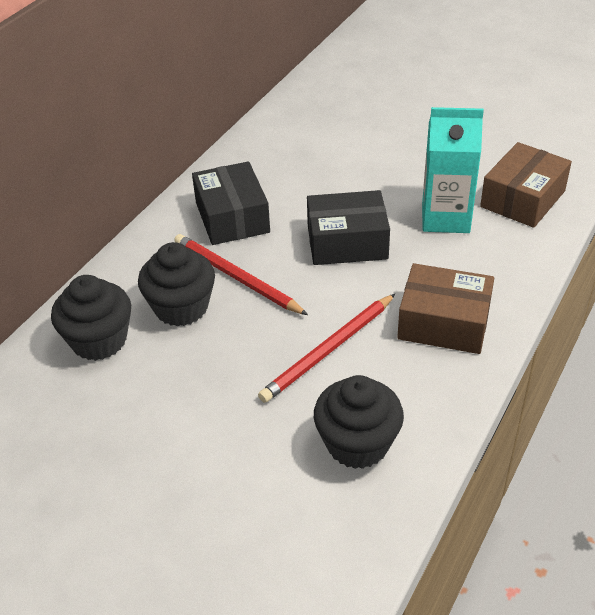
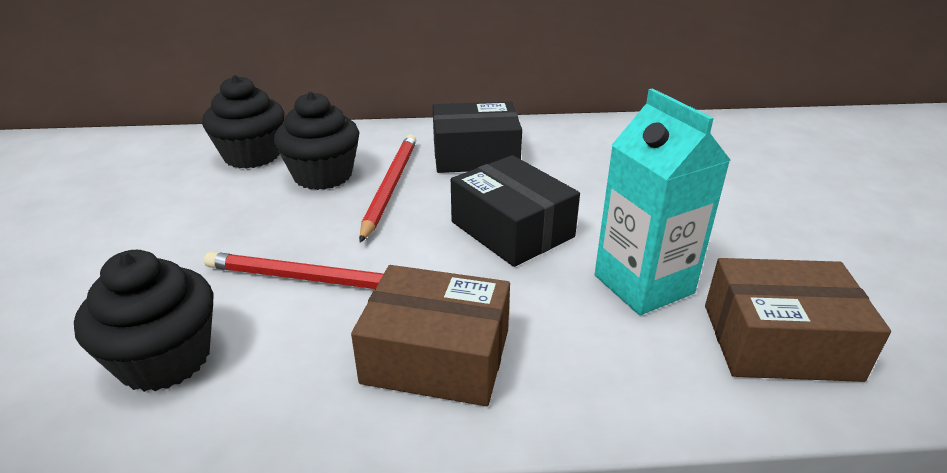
camera: 55 degrees right, 10 degrees down
black box [192,161,270,245] -> black box turned 45 degrees clockwise [433,101,522,173]
brown box [397,263,494,354] -> brown box turned 60 degrees counterclockwise [351,265,510,406]

